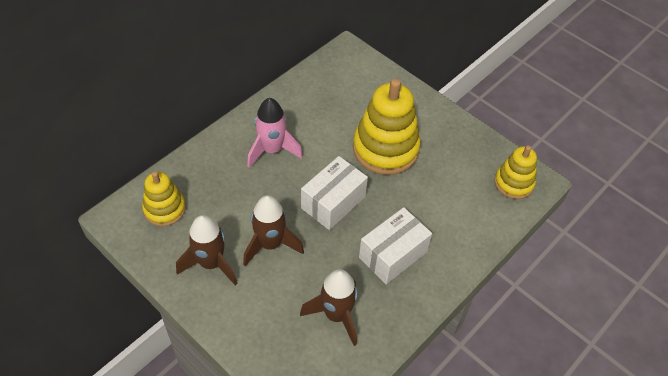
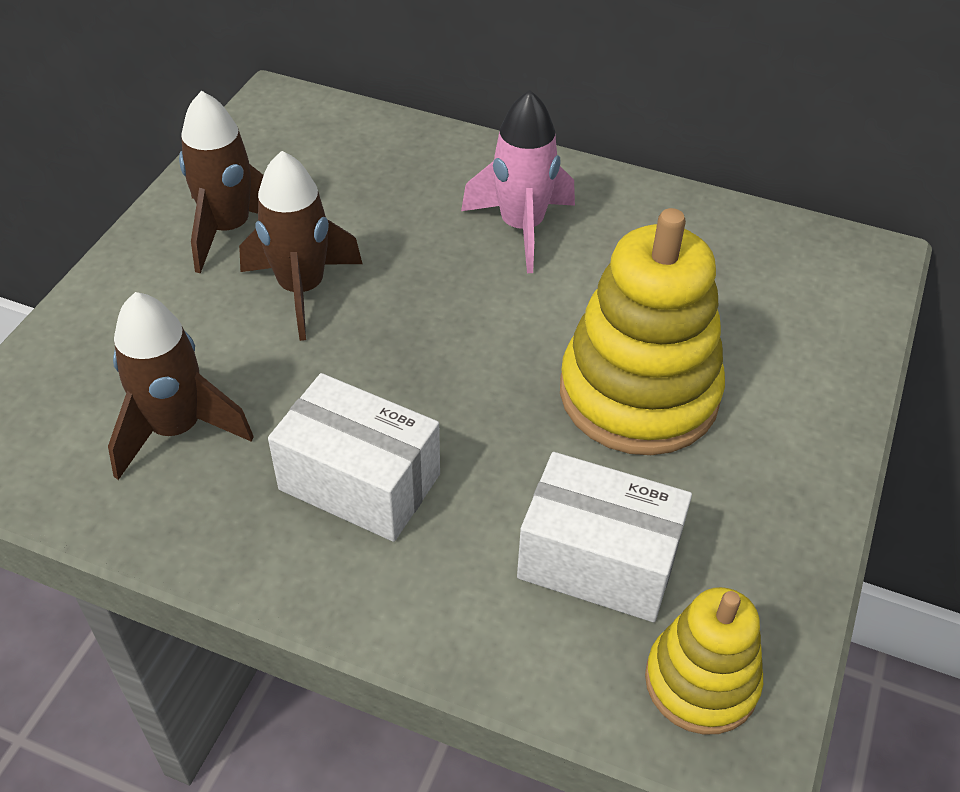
camera: 70 degrees right, 5 degrees down
yellow stacking toy [142,171,186,226] -> none
white box [301,156,368,230] -> white box moved to [517,452,692,622]

